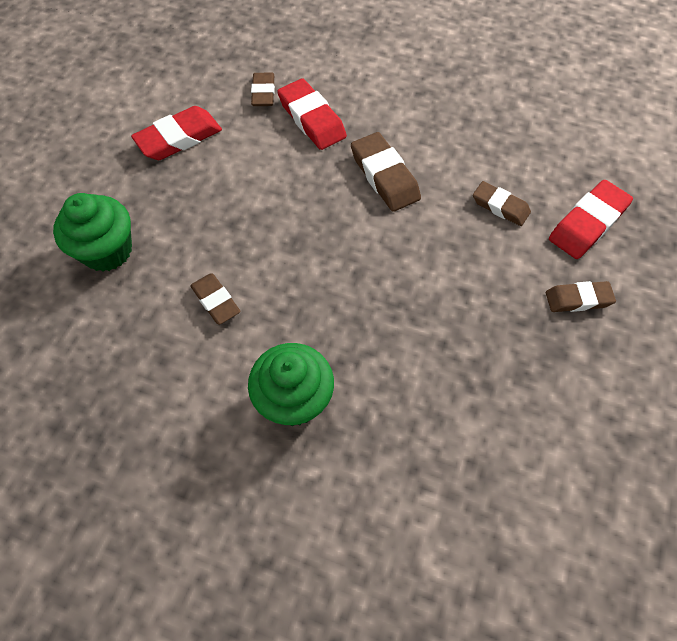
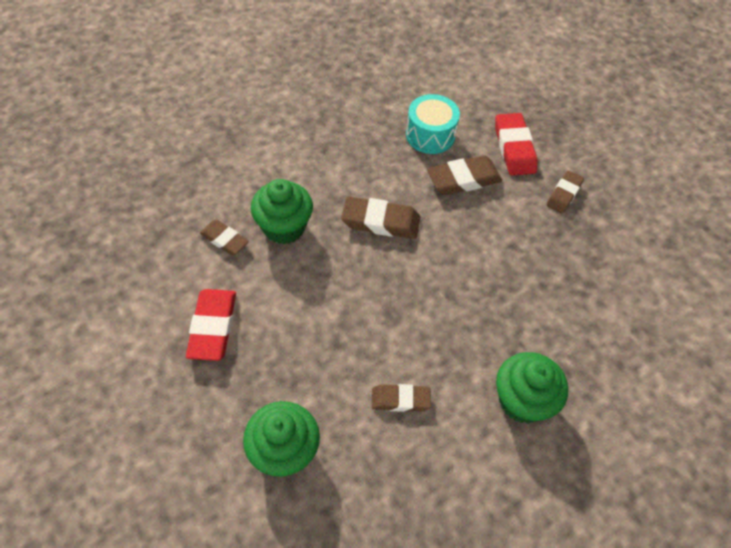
camera: 55 degrees left, 5 degrees down
red eraser [277,79,347,150] -> green cupcake [251,179,313,244]
brown eraser [473,181,531,226] -> brown eraser [427,155,502,195], size x1.55
none -> turquoise drum [406,94,460,154]

